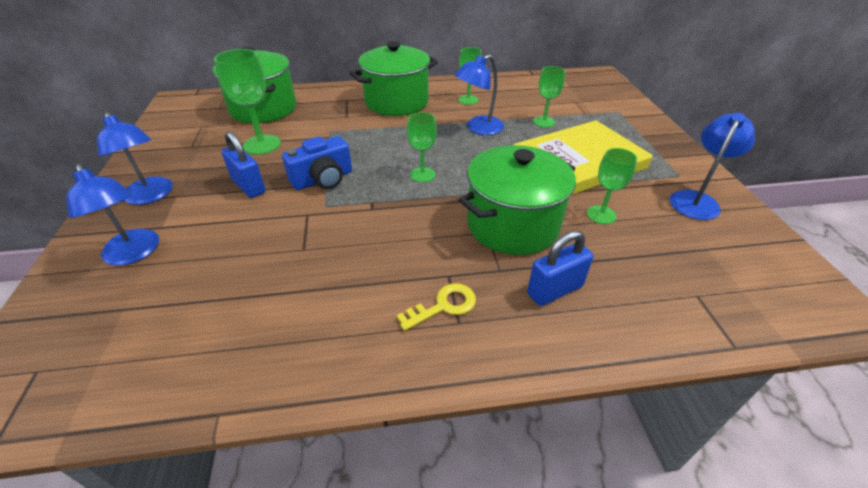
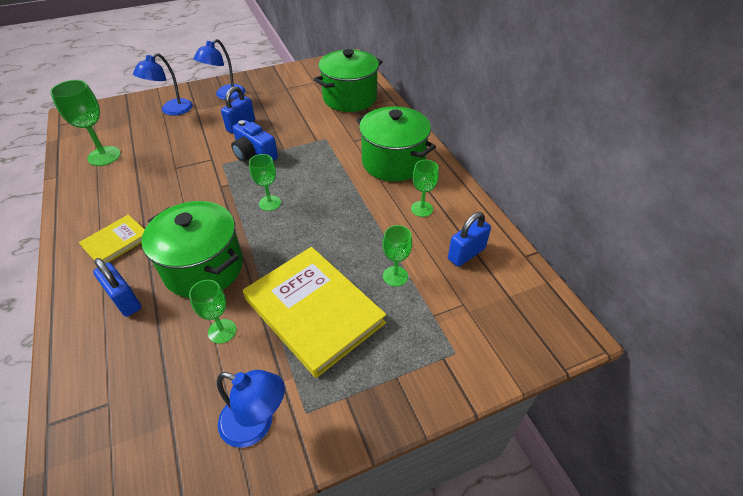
camera: 75 degrees right, 5 degrees up
green goblet [214,49,281,155] -> green goblet moved to [50,80,121,166]
yellow key [397,283,476,331] -> yellow book [79,215,145,263]
blue lamp [455,54,504,135] -> none
none -> blue padlock [448,212,491,267]

